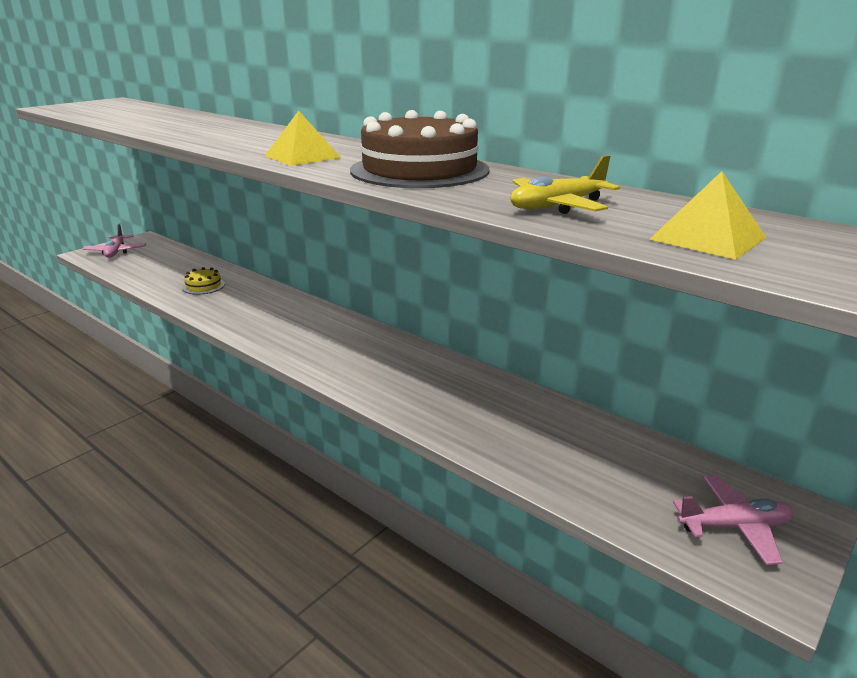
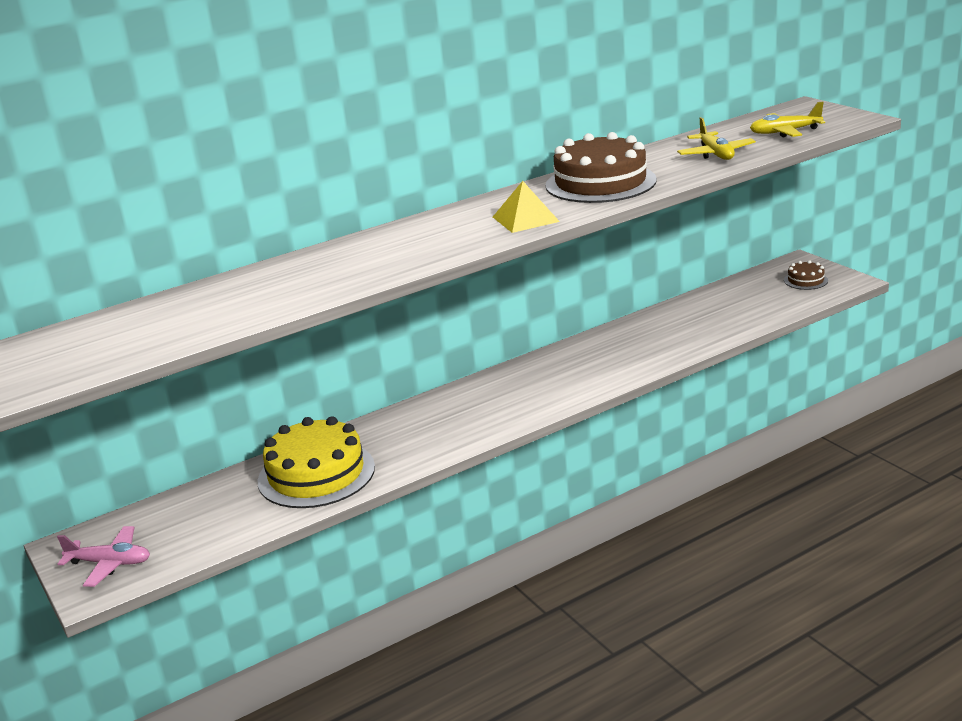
camera: 70 degrees left, 0 degrees up
yellow cake [182,267,225,295] -> yellow cake [258,416,375,508], size x2.19
yellow pyramid [649,171,767,260] -> yellow plane [750,101,825,137]
pink plane [673,476,793,565] -> brown cake [784,260,828,290]

